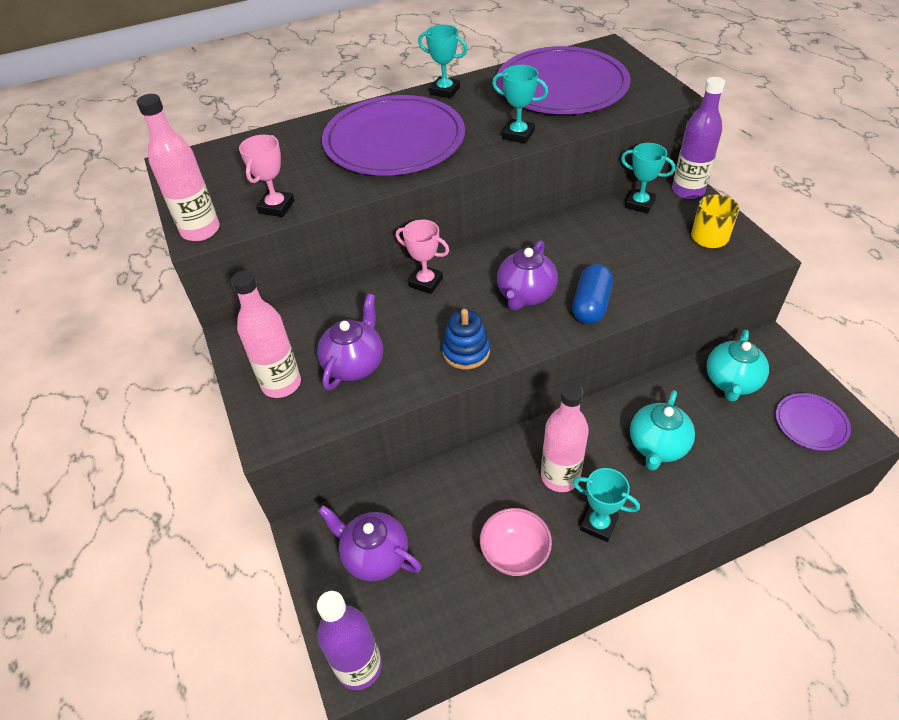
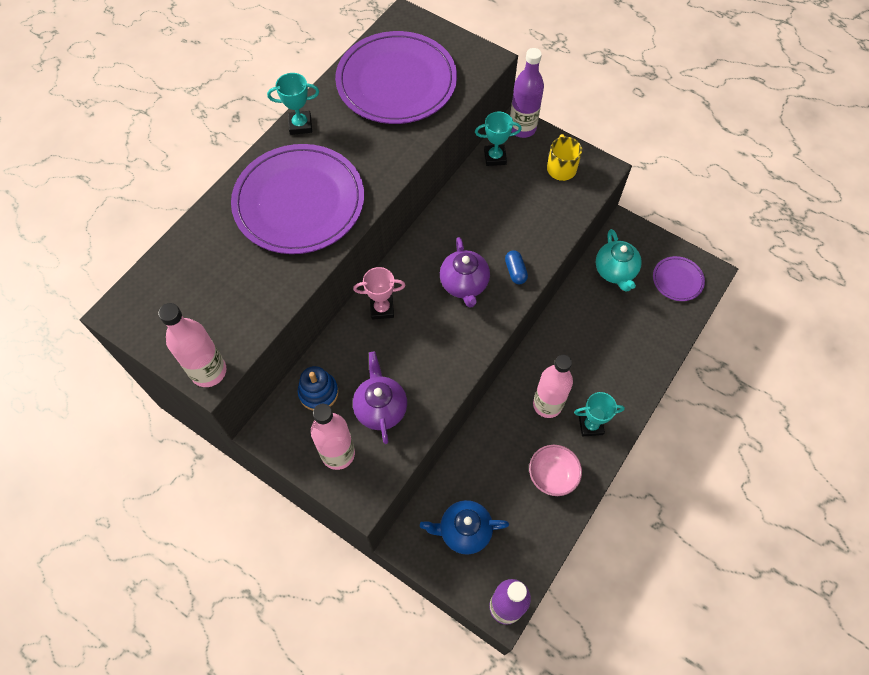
camera: 35 degrees left, 15 degrees up
pink trophy [239,135,294,217] -> none
purple teapot [318,505,422,581] -> blue teapot [420,500,509,555]
blue stacking toy [442,309,490,370] -> blue stacking toy moved to [298,366,339,411]
turquoise trophy [492,65,548,144] -> none
blue capsule [572,264,613,324] -> blue capsule [505,250,528,284], size x0.64
turquoise teapot [630,390,695,471] -> none

